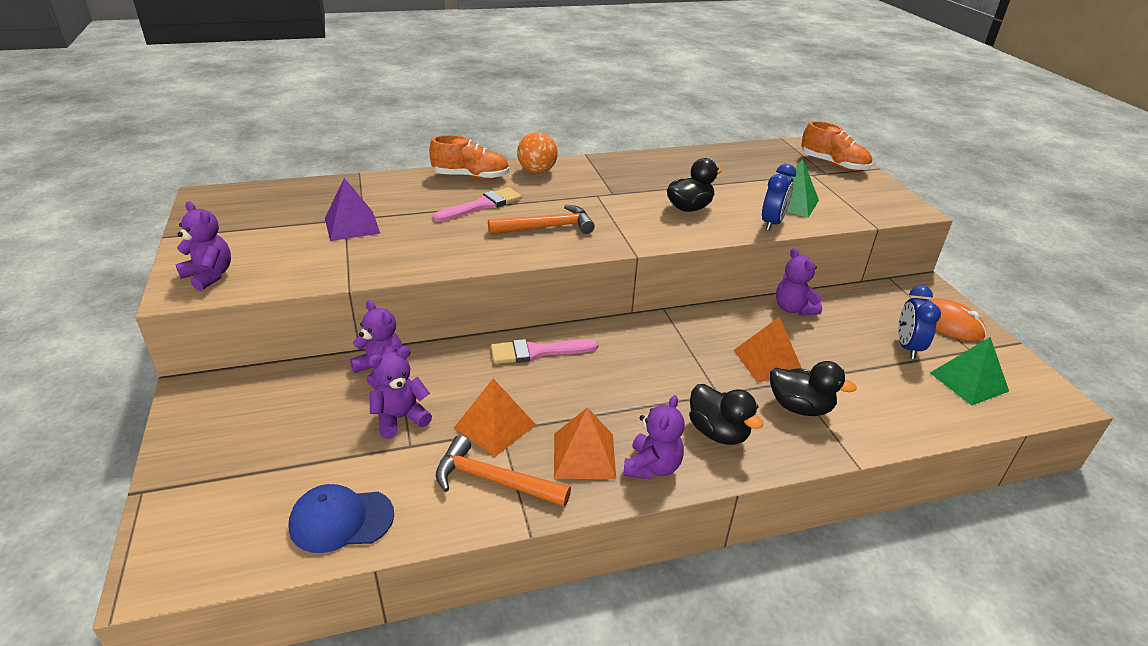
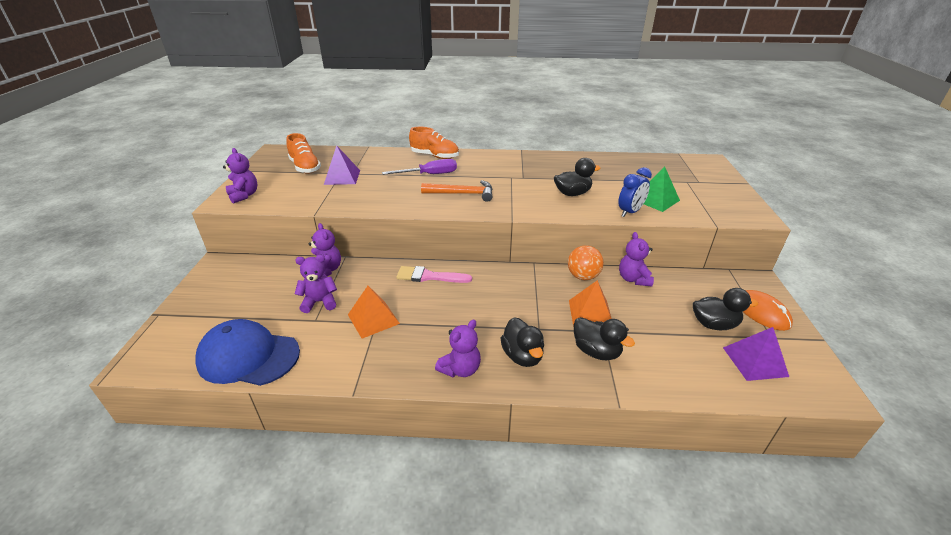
camera: 20 degrees right, 0 degrees up
blue cap [288,484,394,553] -> blue cap [195,319,300,386], size x1.53
pink brush [433,187,522,222] -> purple screwdriver [382,159,457,175]
orange hammer [436,435,571,507] -> none
orange ball [517,132,558,174] -> orange ball moved to [568,245,604,280]
orange pyramid [554,407,616,479] -> none
orange shoe [801,121,872,171] -> orange shoe moved to [286,133,321,174]
blue clock [898,285,941,359] -> black duck [693,288,758,330]
green pyramid [930,337,1009,406] -> purple pyramid [723,327,789,381]

